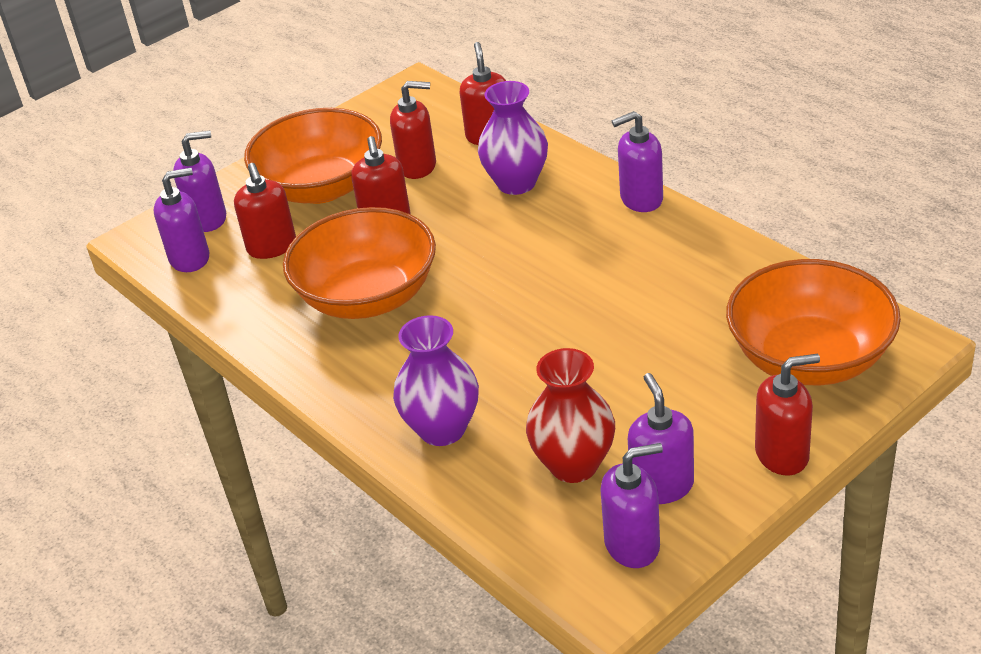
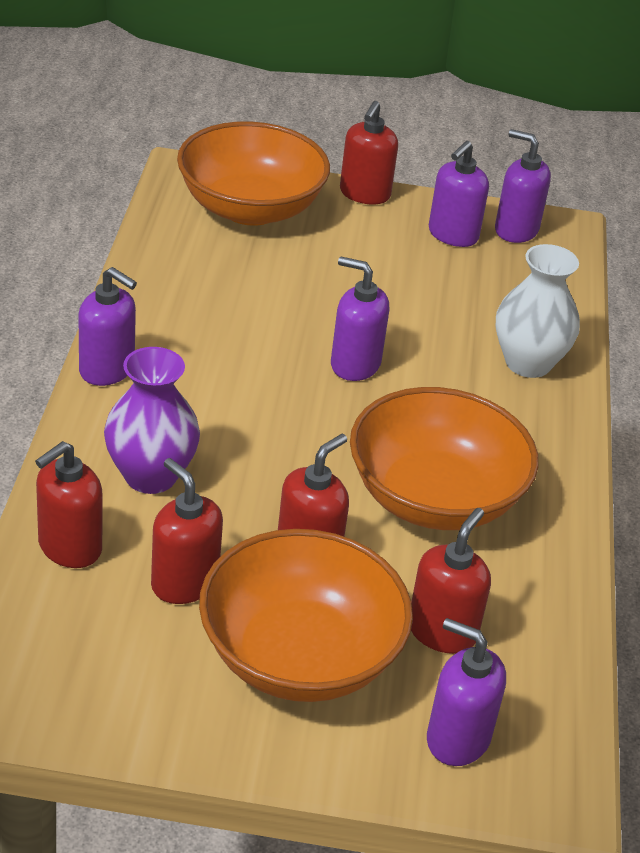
camera: 140 degrees left, 0 degrees up
purple soap dispenser [154,168,209,272] -> purple soap dispenser moved to [331,257,389,381]
purple vase [393,315,479,446] -> white vase [496,244,580,378]
red vase [526,348,615,483] -> none
red soap dispenser [755,354,820,475] -> red soap dispenser turned 105 degrees counterclockwise [340,101,398,204]

